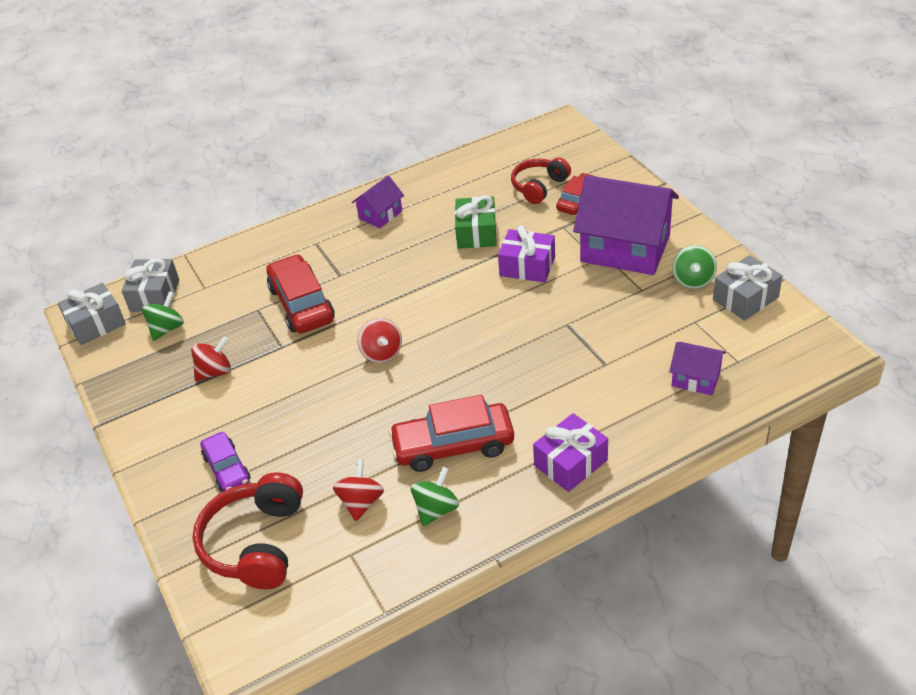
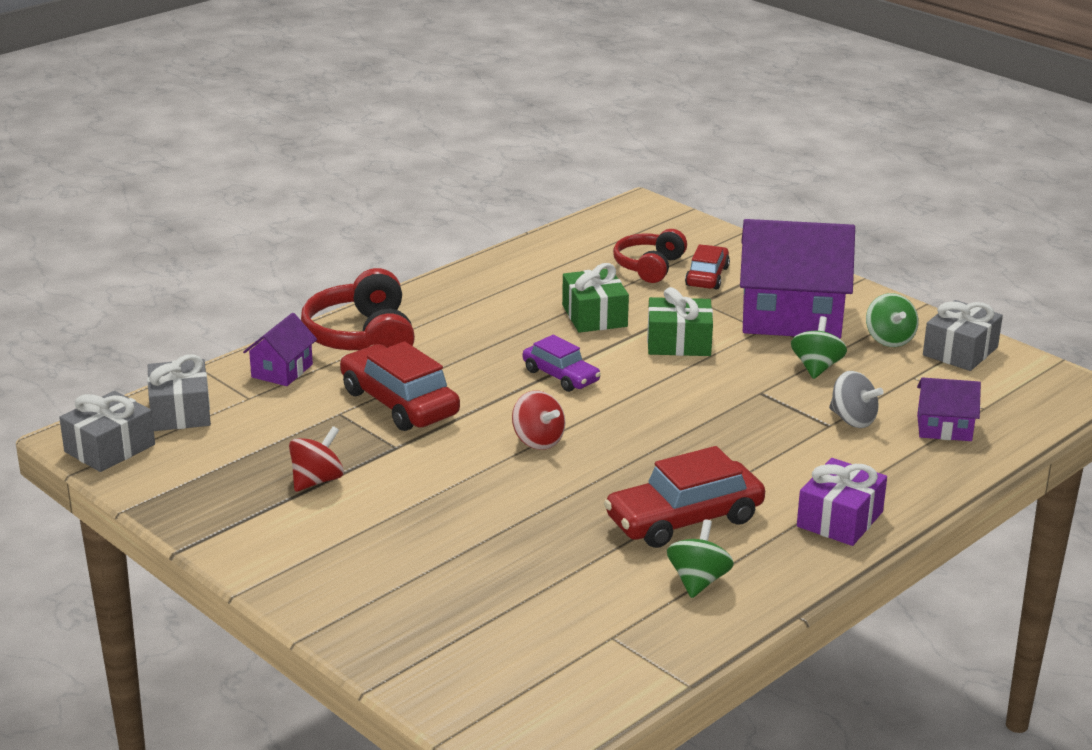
camera: 20 degrees left, 15 degrees down
green spinning top [142,291,184,341] -> green spinning top moved to [791,316,847,379]
red headphones [192,472,303,589] -> red headphones moved to [301,268,415,350]
purple car [200,432,250,492] -> purple car moved to [523,335,601,392]
red spinning top [333,459,384,521] -> none
purple house [352,176,404,229] -> purple house moved to [243,313,317,386]
purple gift [498,225,555,283] -> green gift [647,287,713,356]
none -> grey spinning top [829,371,884,428]

